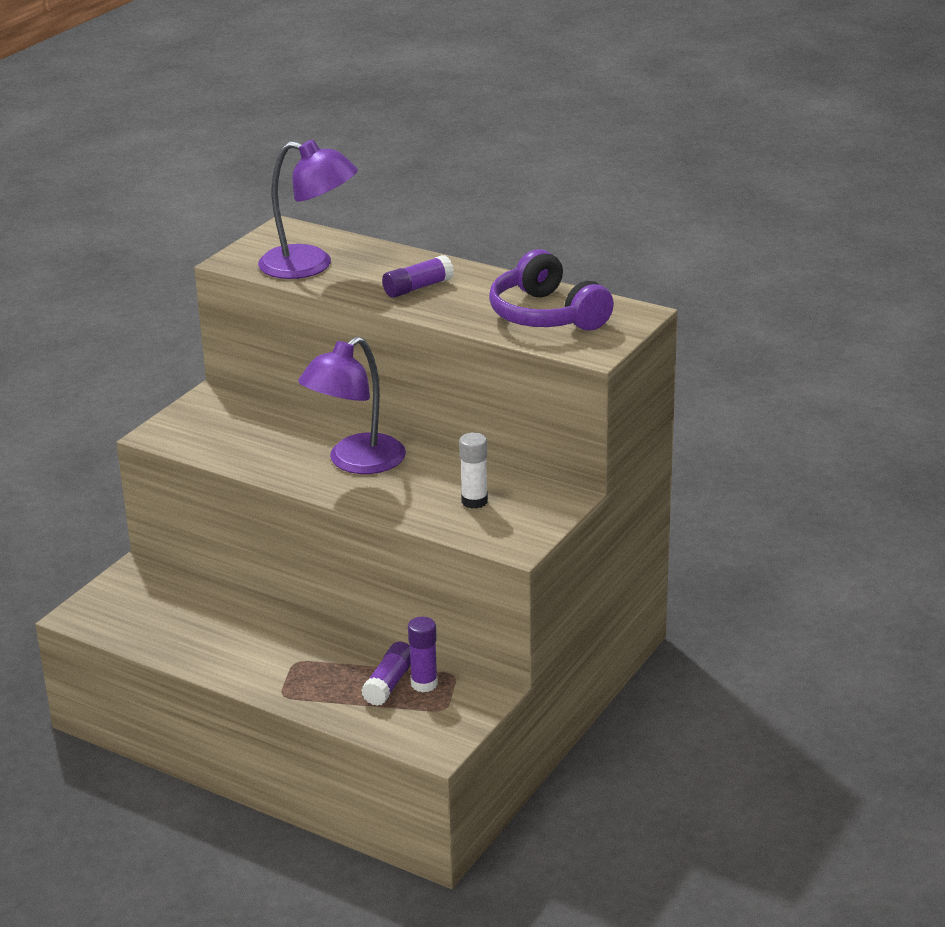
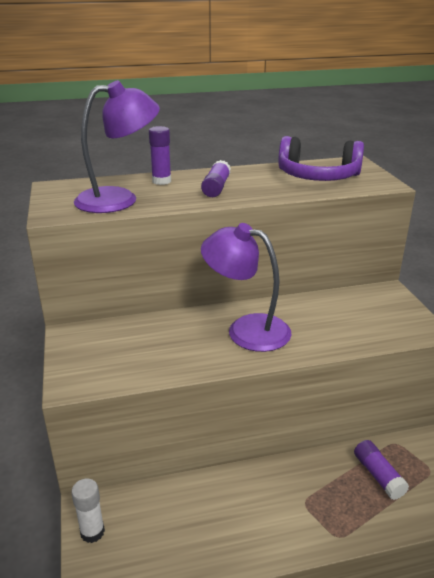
camera: 45 degrees left, 0 degrees up
purple lamp [298,337,406,474] -> purple lamp turned 120 degrees clockwise [201,223,291,352]
purple glue stick [408,617,438,692] -> purple glue stick moved to [149,126,171,185]
white glue stick [459,432,488,509] -> white glue stick moved to [71,479,105,543]

